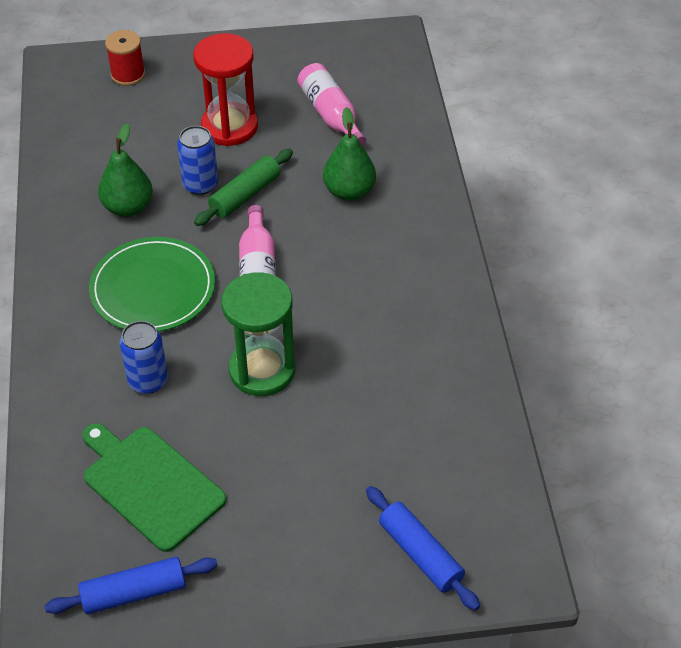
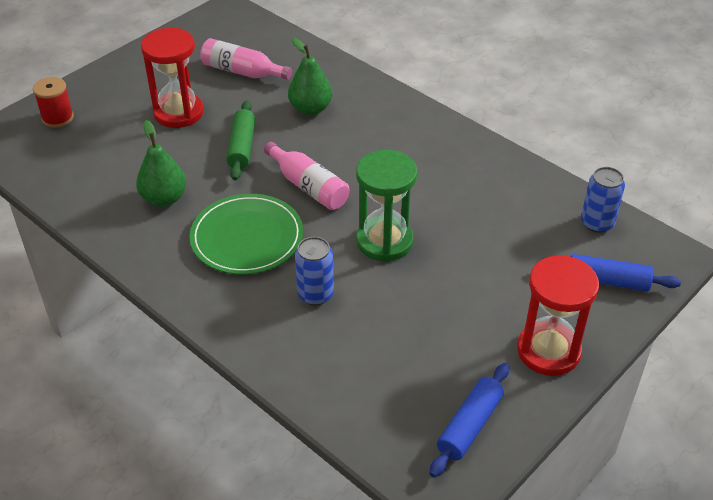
camera: 40 degrees left, 5 degrees down
green cutting board [82,423,227,552] -> none
blue can [177,126,218,195] -> blue can moved to [581,167,625,233]
none -> red hourglass [517,255,599,376]

